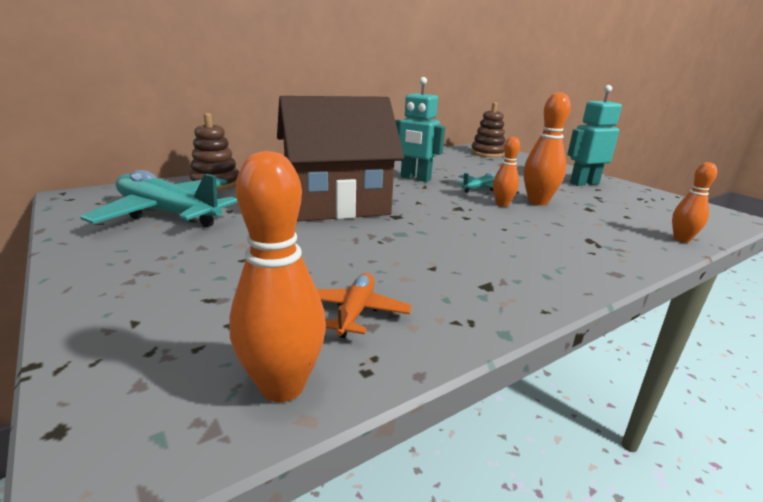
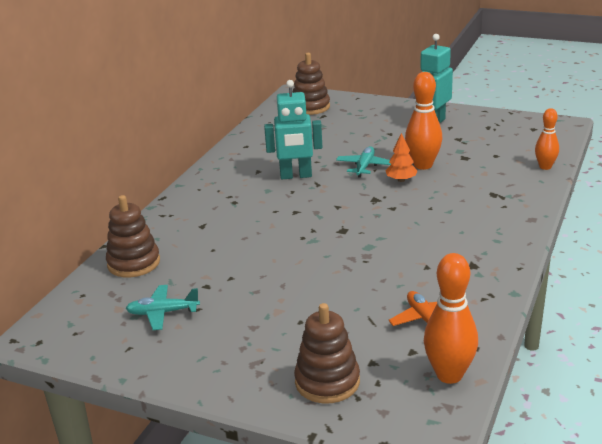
camera: 30 degrees left, 5 degrees up
turquoise plane [80,170,237,227] -> turquoise plane [126,285,200,330], size x0.49
brown house [277,96,404,221] -> none
orange bowling pin [493,137,520,207] -> orange tree [385,133,418,182]
none -> brown stacking toy [294,303,360,403]

